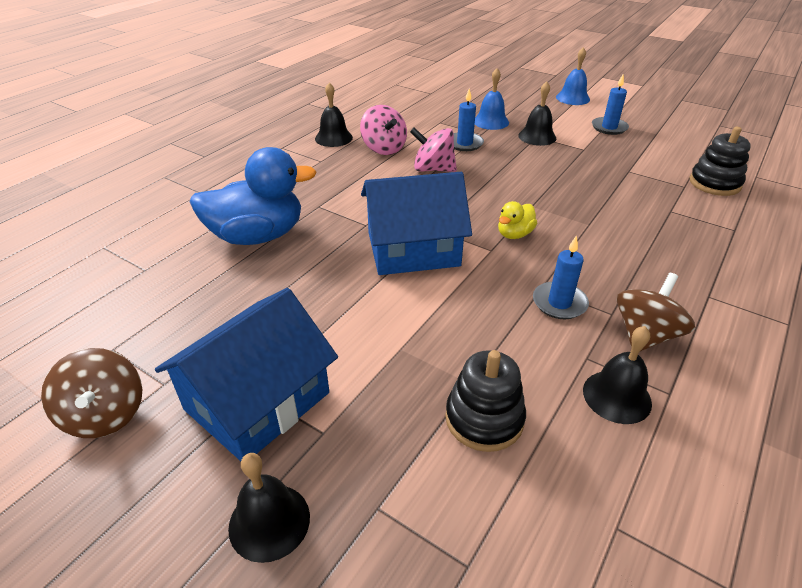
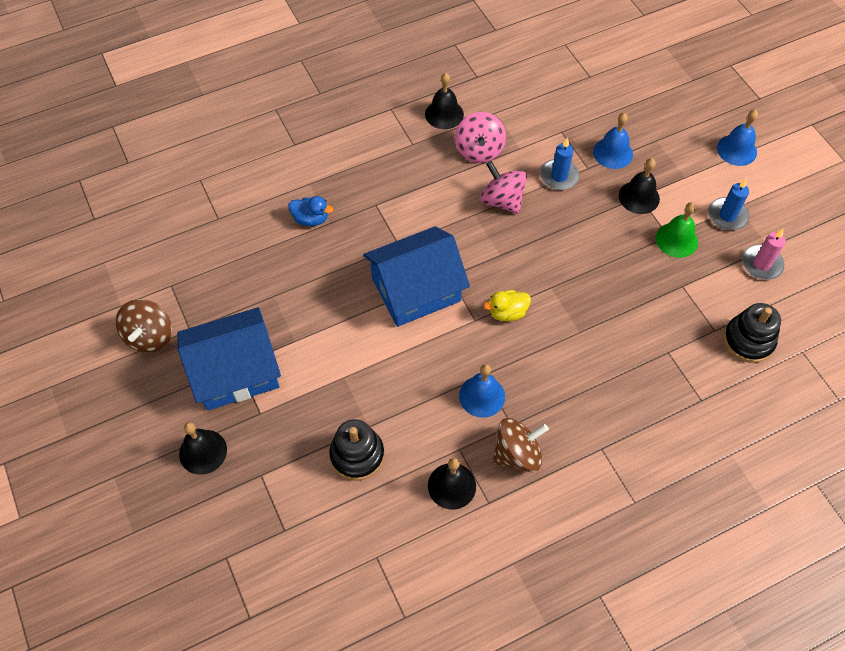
camera: 30 degrees right, 20 degrees up
blue duck [190,147,317,245] -> blue duck [288,196,333,226], size x0.46
blue house [361,172,472,275] -> blue house turned 45 degrees counterclockwise [363,226,470,327]
blue candle [533,235,589,319] -> blue bell [459,364,505,418]
none -> green bell [656,202,698,258]
none -> pink candle [742,229,786,280]

